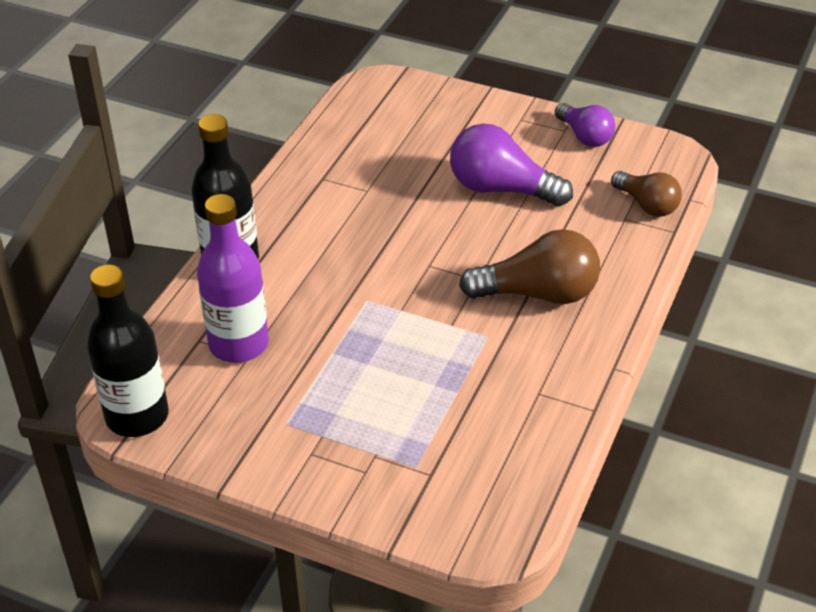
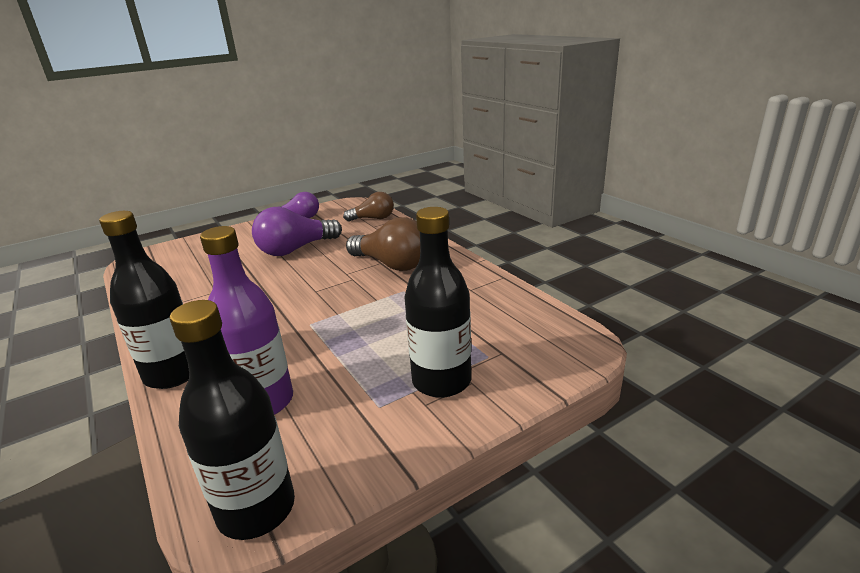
camera: 55 degrees left, 15 degrees down
brown light bulb [459,229,600,304] -> brown light bulb turned 90 degrees clockwise [346,217,420,271]
none -> black bottle [404,207,471,398]

